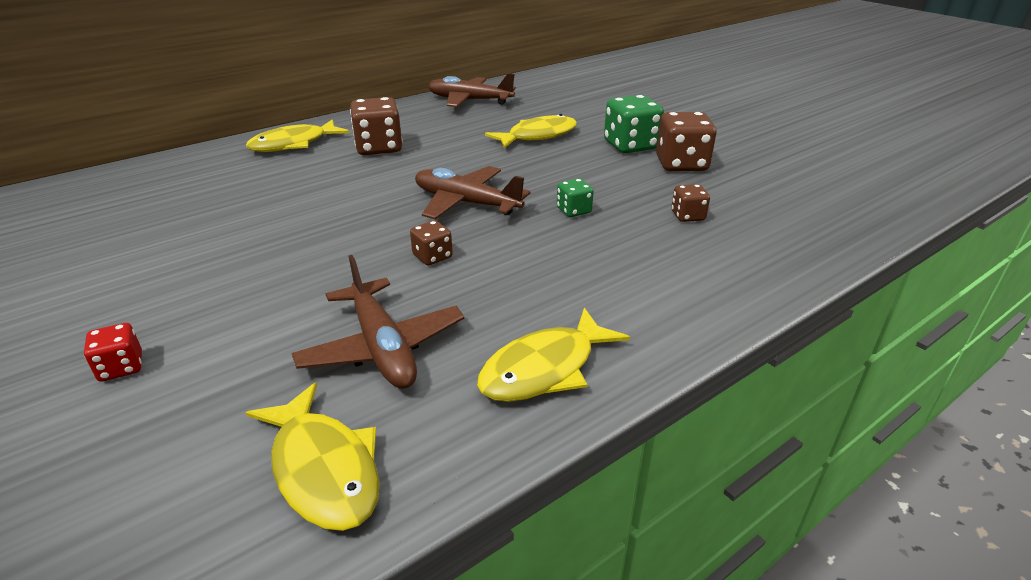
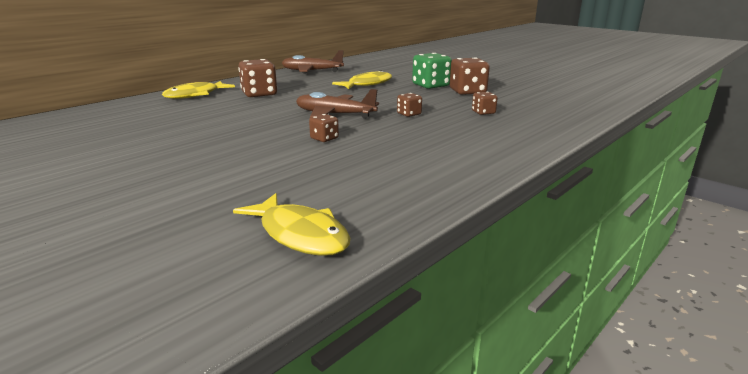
camera: 10 degrees left, 10 degrees down
red dice [84,323,142,382] -> none
brown plane [292,255,464,389] -> none
yellow fish [477,308,630,402] -> none
green dice [557,178,594,217] -> brown dice [397,93,422,117]

